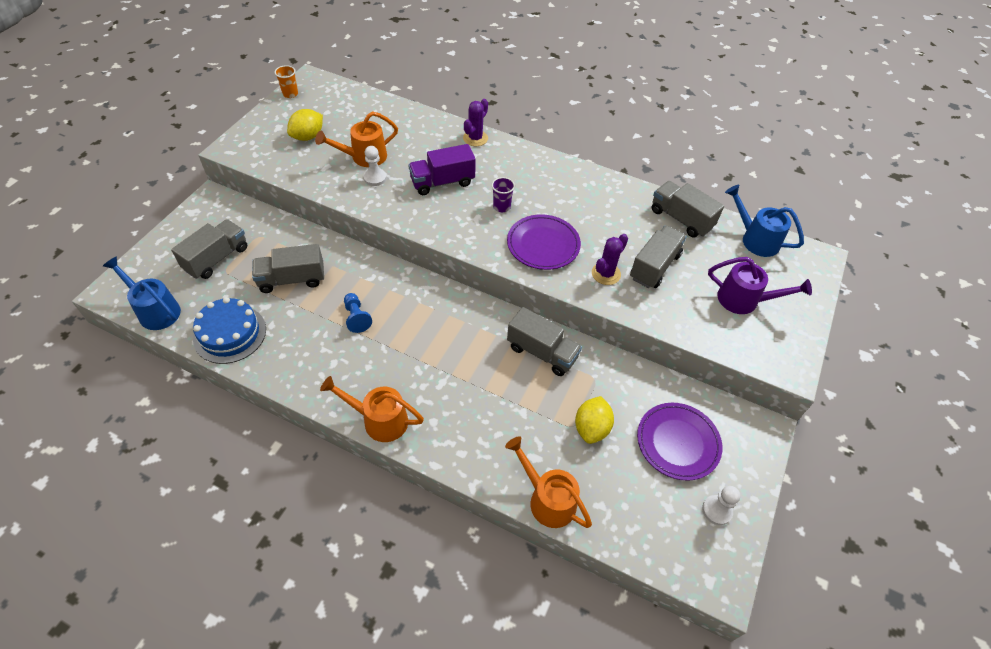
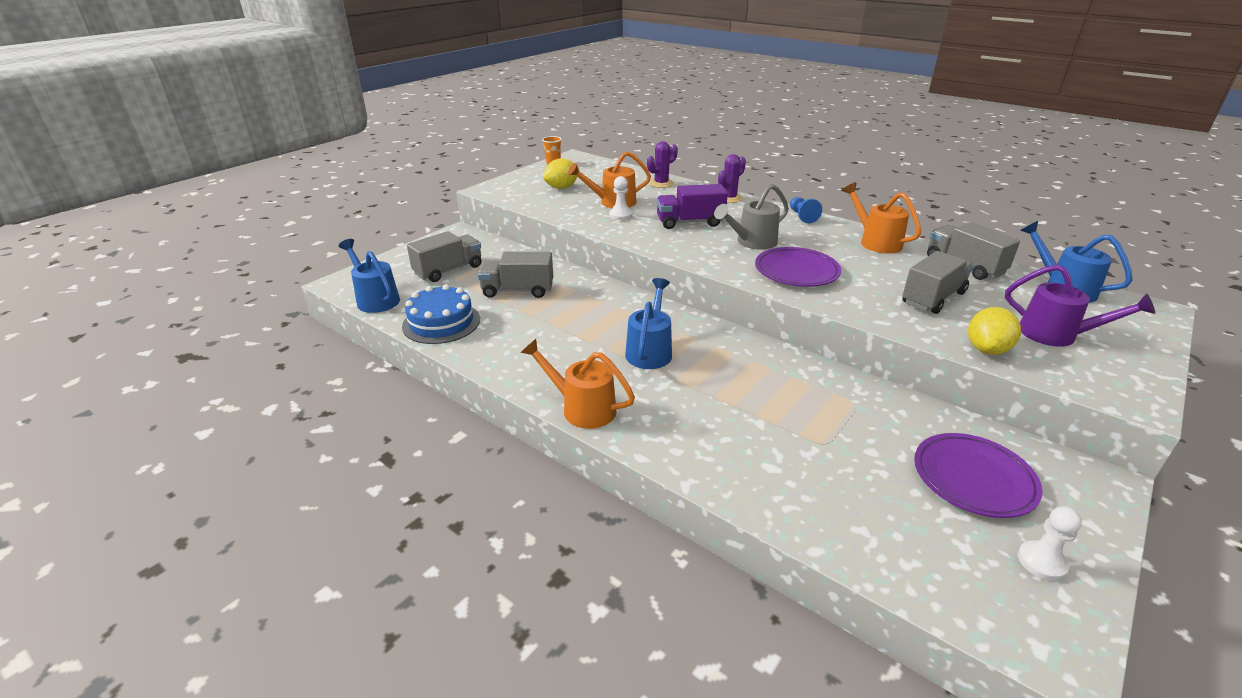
camera: 15 degrees right, 20 degrees down
blue pawn [344,293,372,333] -> blue pawn moved to [790,197,822,223]
purple cup [492,177,515,212] -> grey watering can [714,184,789,250]
orange watering can [505,436,592,528] -> orange watering can moved to [842,182,921,254]
grey truck [507,307,582,376] -> none
yellow lemon [575,396,614,444] -> yellow lemon moved to [968,307,1021,355]
purple cactus [592,234,628,285] -> purple cactus moved to [647,141,678,188]
none -> blue watering can [625,278,672,369]

